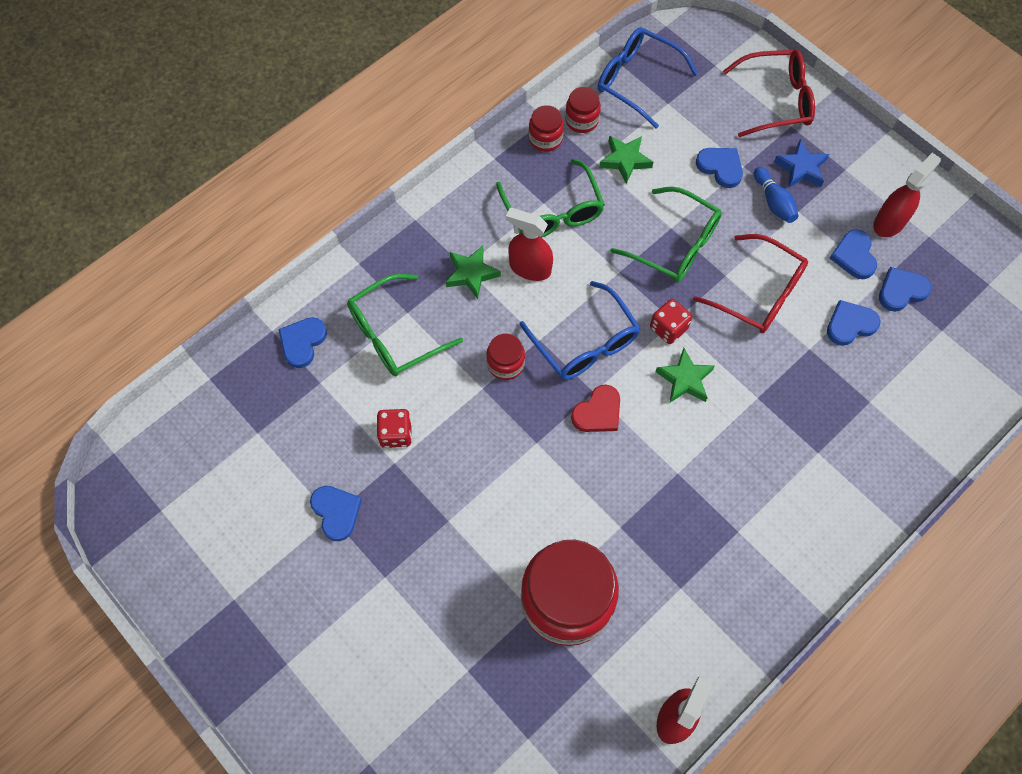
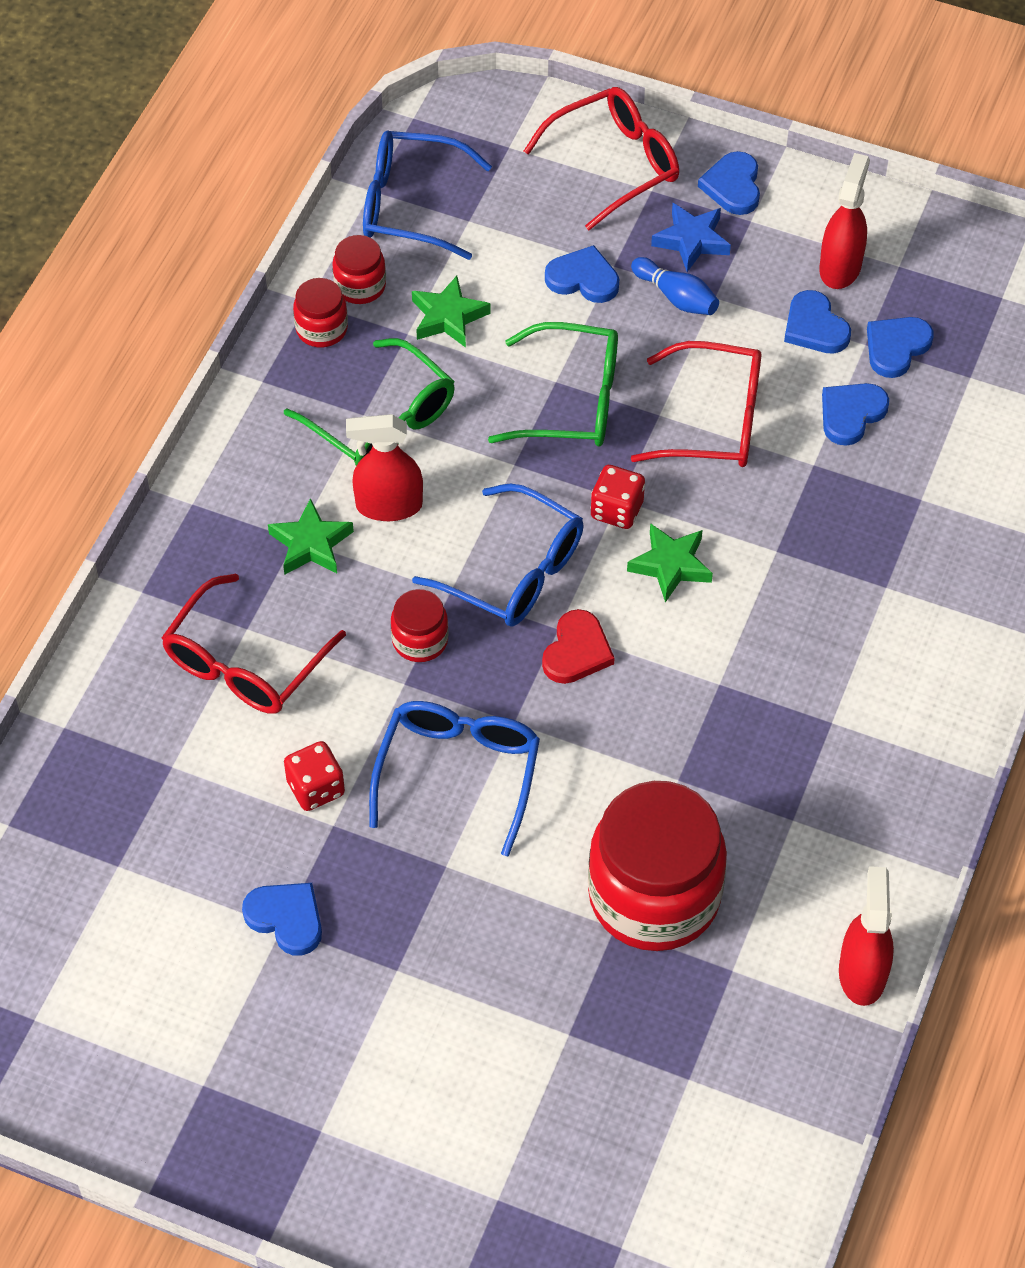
camera: 25 degrees left, 10 degrees down
blue heart [278,317,327,368] -> blue heart moved to [698,151,760,215]
green glasses [347,274,463,376] -> red glasses [162,574,346,714]
none -> blue glasses [369,701,540,856]

